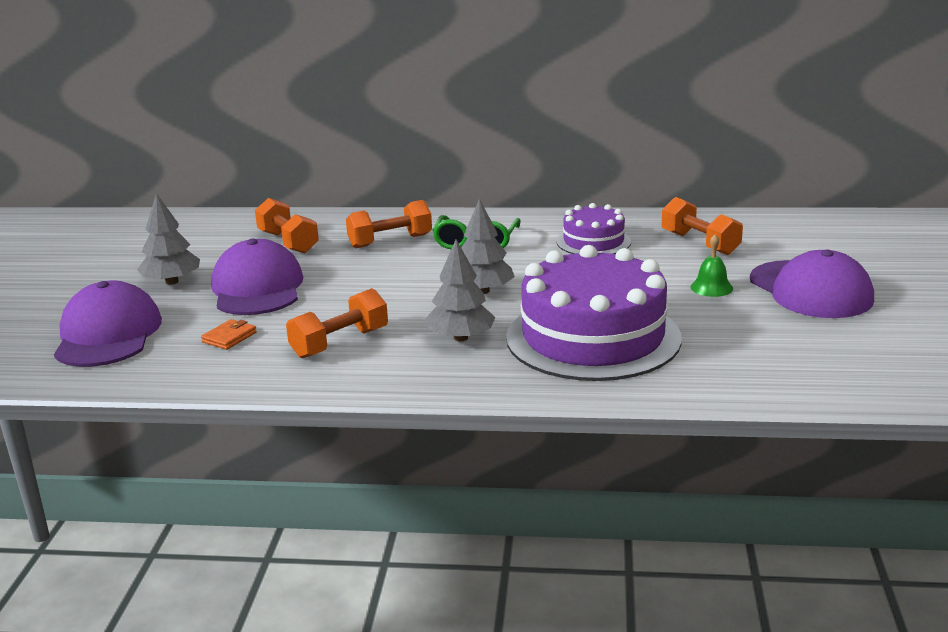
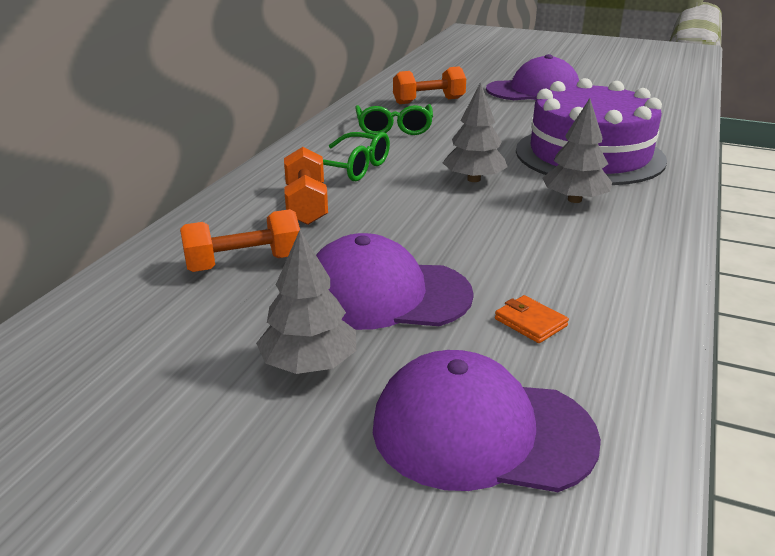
camera: 75 degrees left, 5 degrees up
orange dumbbell [286,288,388,358] -> none
purple cake [557,203,631,254] -> green glasses [355,104,433,135]
green bell [690,234,733,297] -> none

